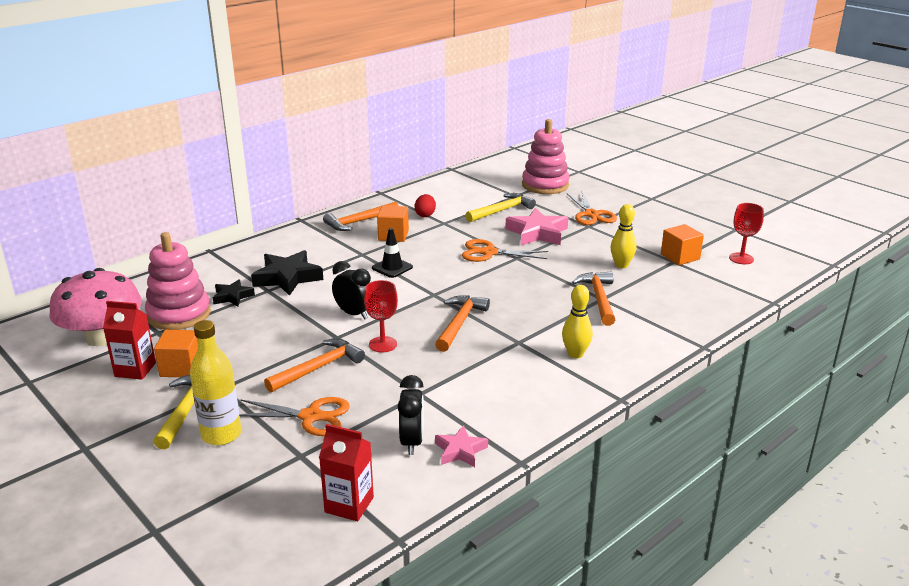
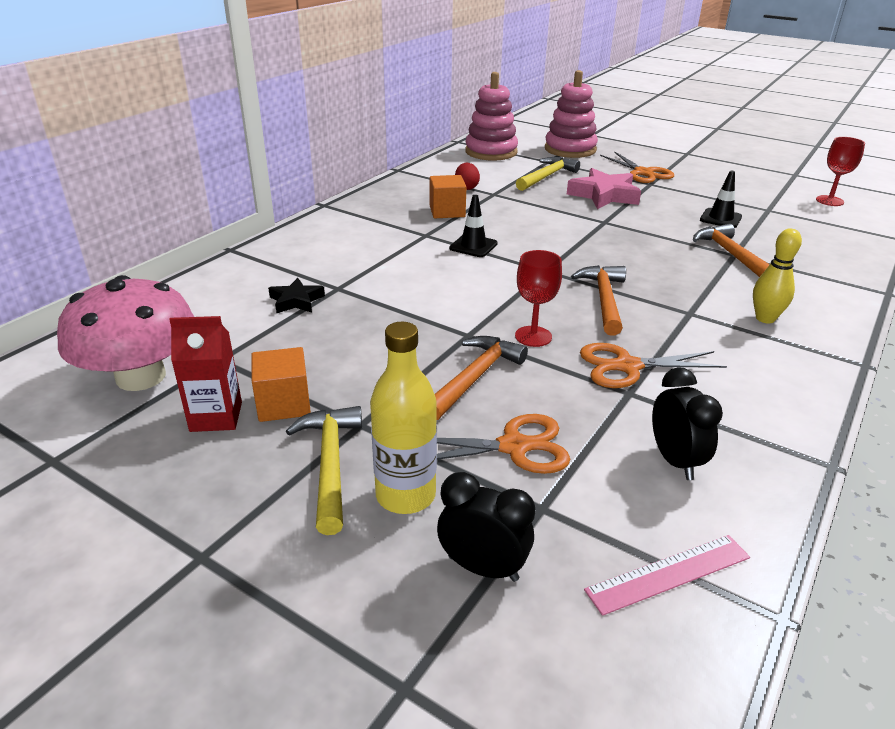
camera: 15 degrees left, 5 degrees up
pink stacking toy [145,232,211,330] -> pink stacking toy moved to [465,72,518,161]
black star [251,250,323,296] -> none
red carton [319,424,374,521] -> pink ruler [584,535,750,616]
orange hammer [323,202,399,231] -> none
black clock [332,261,371,320] -> black clock moved to [437,472,535,582]
pink star [435,425,488,467] -> none
orange scissors [462,239,548,262] -> orange scissors moved to [580,343,727,388]
yellow bowling pin [611,204,637,268] -> black traffic cone [700,171,742,228]
orange cube [661,224,704,265] -> none

